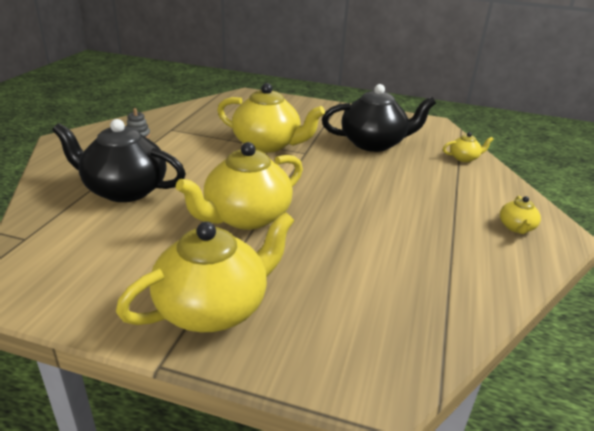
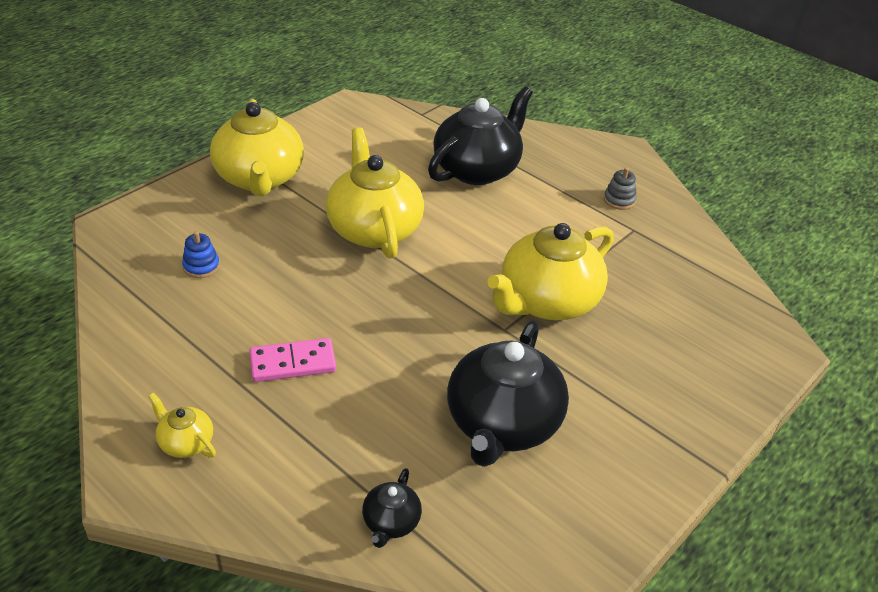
camera: 115 degrees right, 10 degrees up
yellow teapot [443,132,494,162] -> black teapot [362,468,422,548]
none -> blue stacking toy [182,231,220,278]
none -> pink domino [249,338,336,382]

